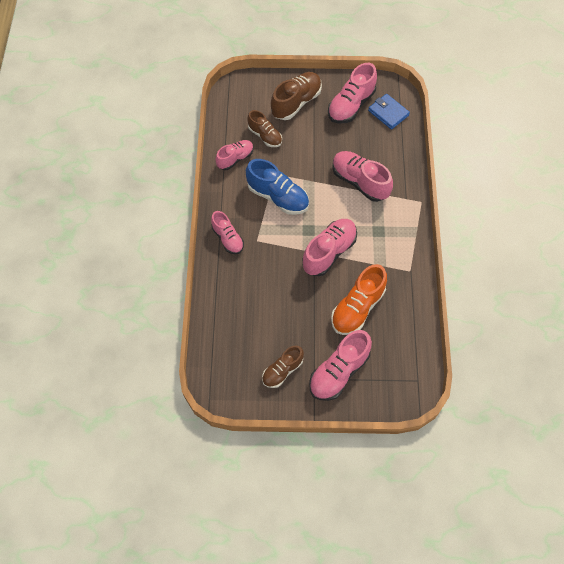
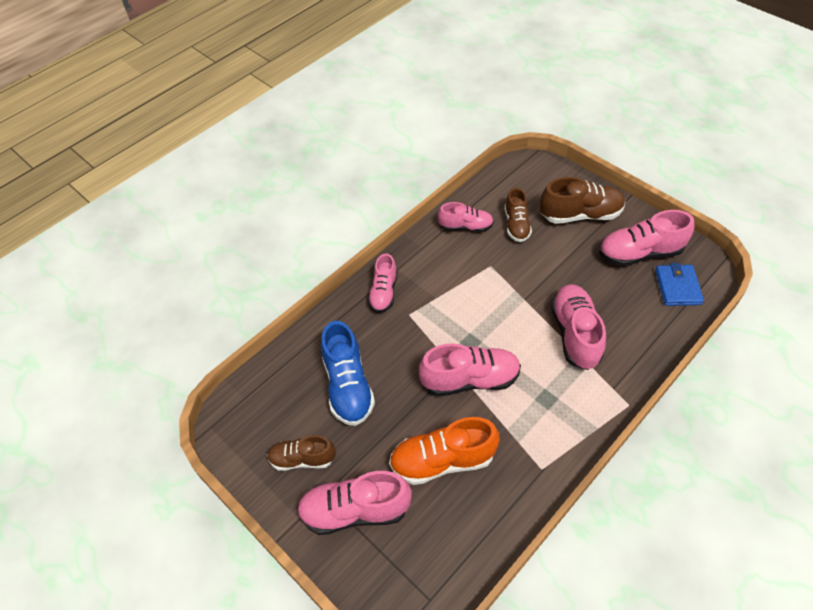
camera: 45 degrees right, 10 degrees down
blue shoe [246,159,309,215] -> blue shoe moved to [321,321,375,426]

